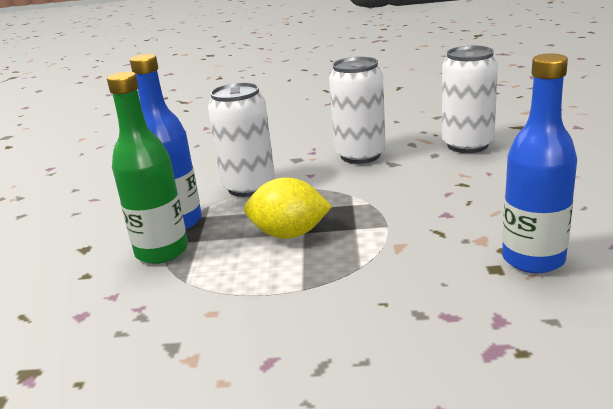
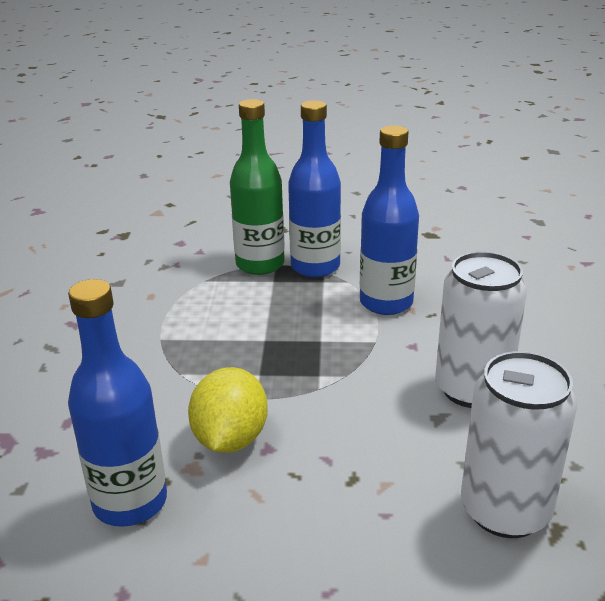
camera: 90 degrees right, 5 degrees up
white can [208,83,275,197] -> blue bottle [360,125,419,315]
yellow lemon [244,177,332,239] -> yellow lemon moved to [188,367,268,453]

